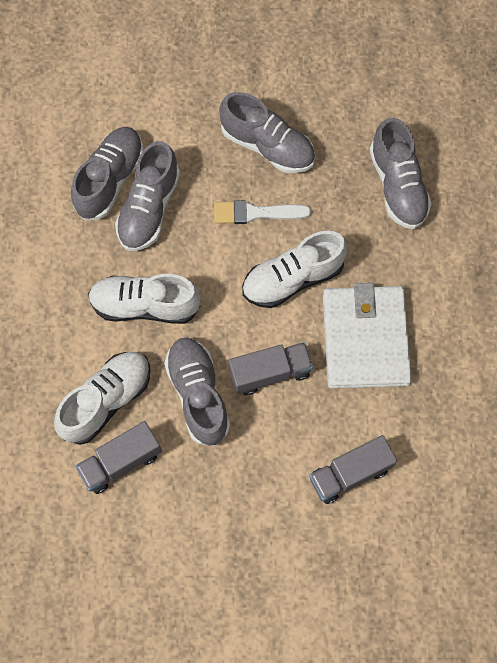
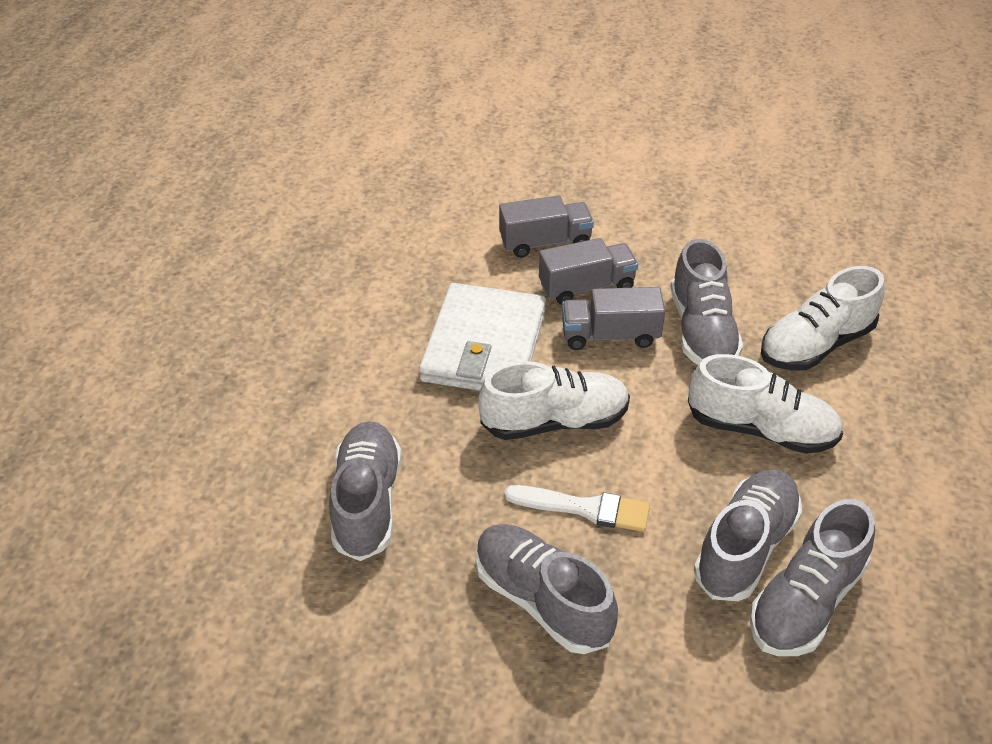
camera: 165 degrees left, 25 degrees down
grey truck [75,421,162,494] -> grey truck moved to [539,238,638,305]

